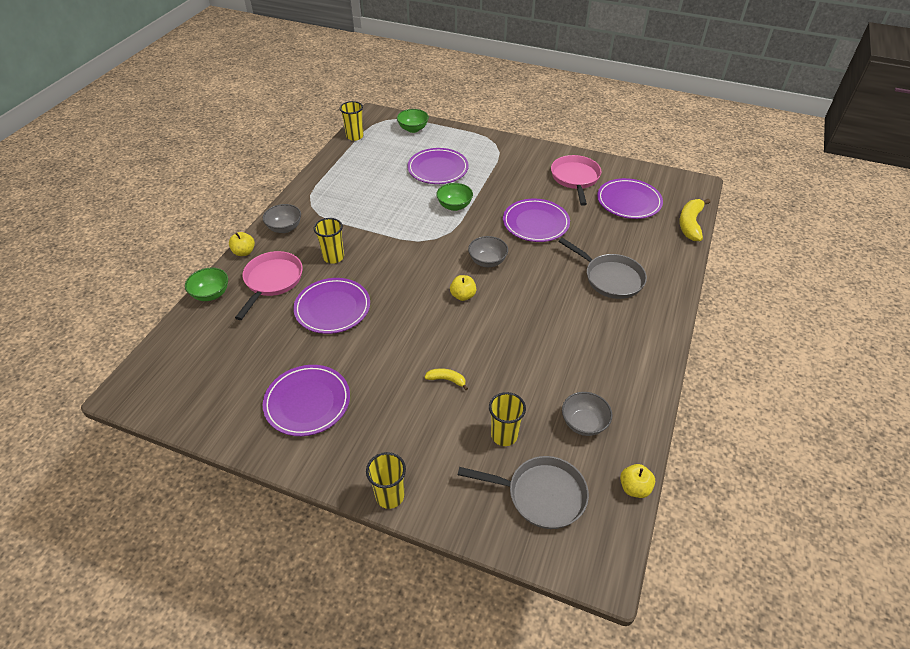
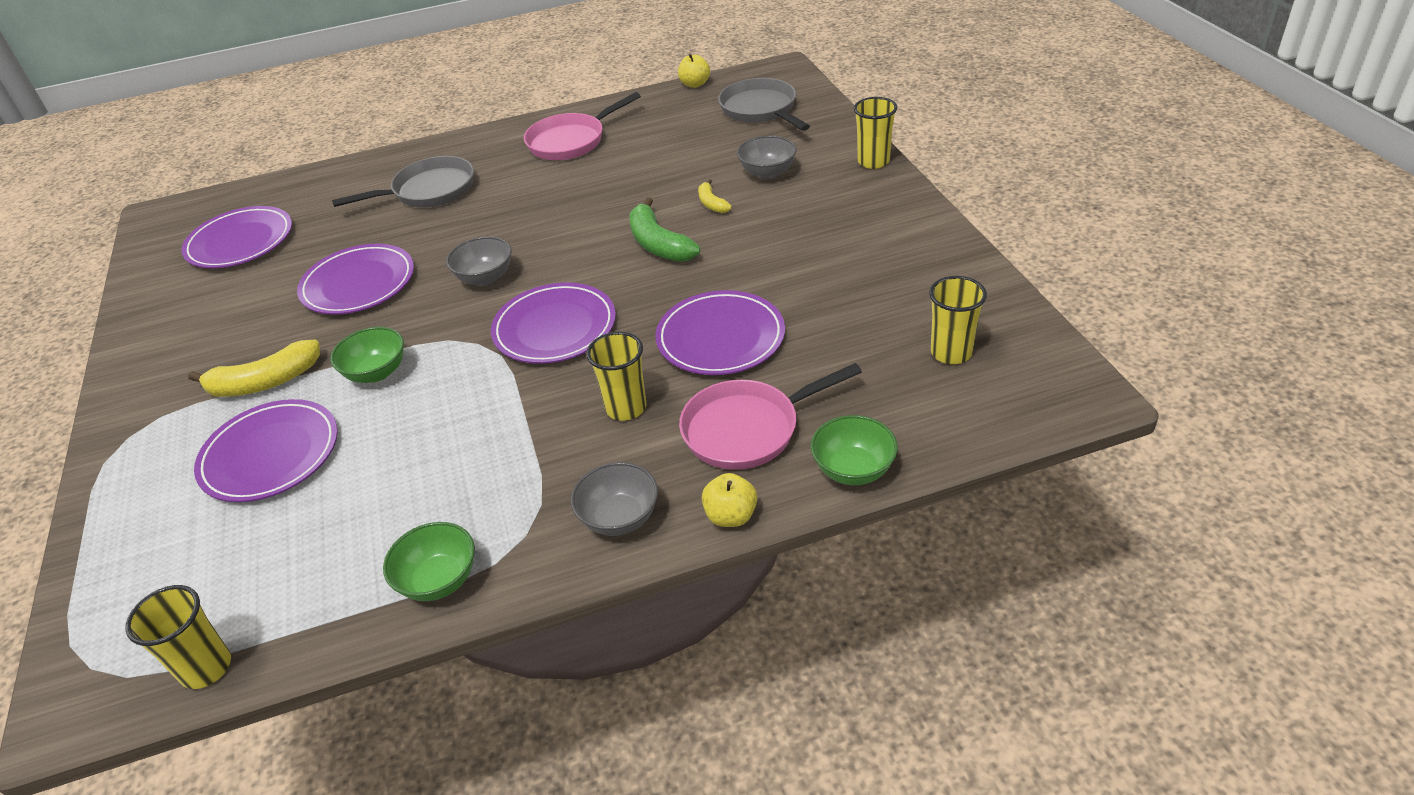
camera: 125 degrees left, 5 degrees down
purple plate [263,365,350,436] -> purple plate moved to [491,283,616,364]
green bowl [397,109,429,133] -> green bowl moved to [383,522,475,601]
yellow apple [450,275,476,301] -> none
yellow cup [489,392,526,446] -> yellow cup moved to [929,276,987,364]
pink pan [551,155,602,206] -> pink pan moved to [524,92,641,160]
grey pan [558,238,647,299] -> grey pan turned 60 degrees clockwise [332,156,474,207]
grey bowl [562,392,612,436] -> grey bowl moved to [737,136,797,179]
yellow banana [679,198,710,241] -> yellow banana moved to [188,340,320,397]
none -> green banana [629,197,700,262]

